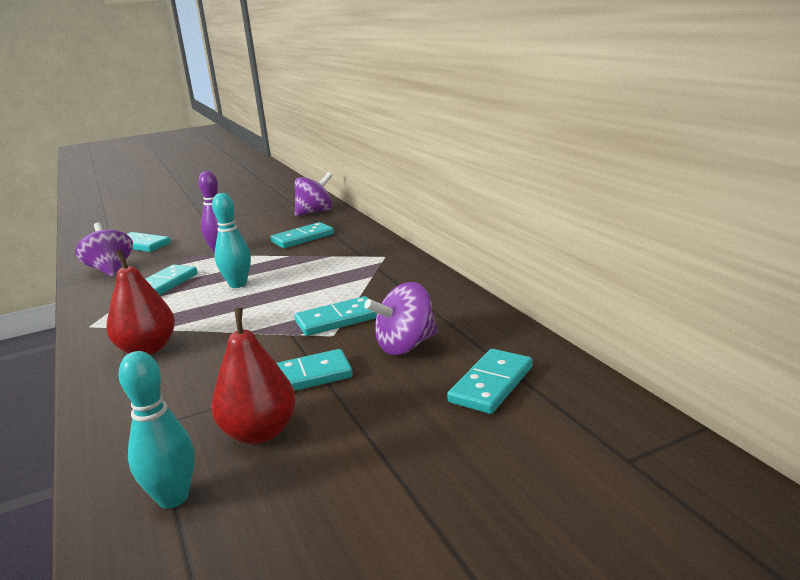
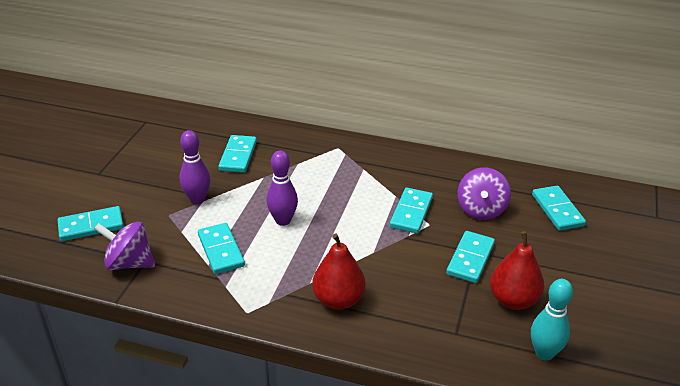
camera: 50 degrees left, 15 degrees up
turquoise bowling pin [212,193,251,288] -> purple bowling pin [267,151,298,226]
purple spinning top [295,172,333,216] -> none

